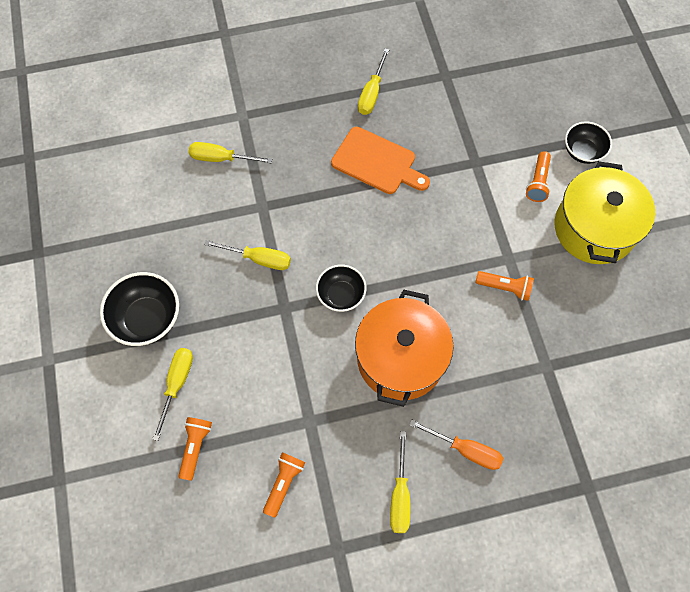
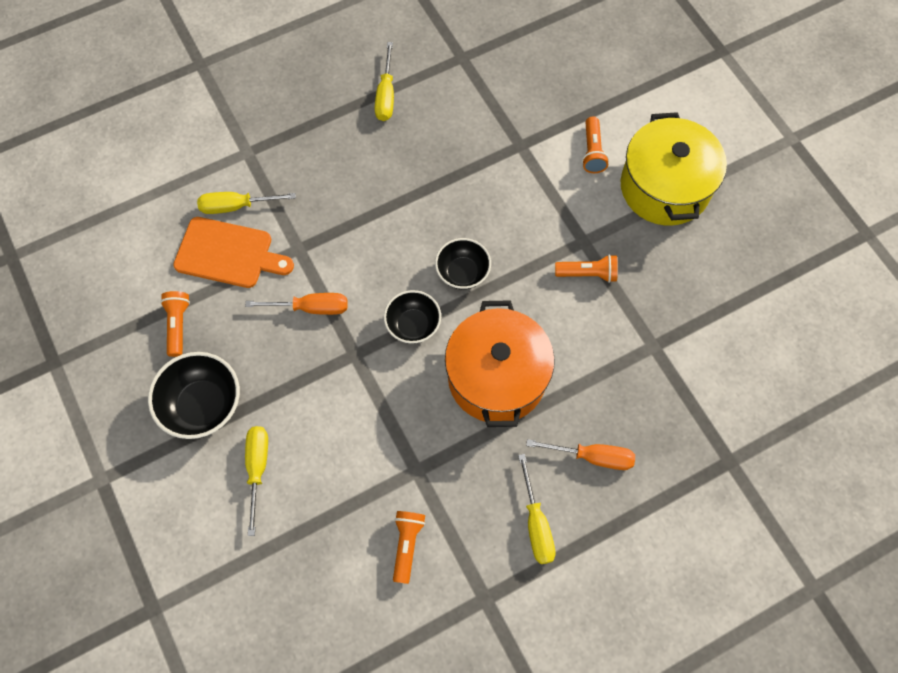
camera: 15 degrees left, 0 degrees up
orange flashlight [178,417,212,481] -> orange flashlight moved to [160,291,190,357]
yellow screwdriver [204,240,291,270] -> orange screwdriver [245,293,348,315]
orange cutting board [331,127,430,194] -> orange cutting board moved to [173,217,294,288]
black bowl [565,121,612,164] -> black bowl moved to [435,238,491,290]

